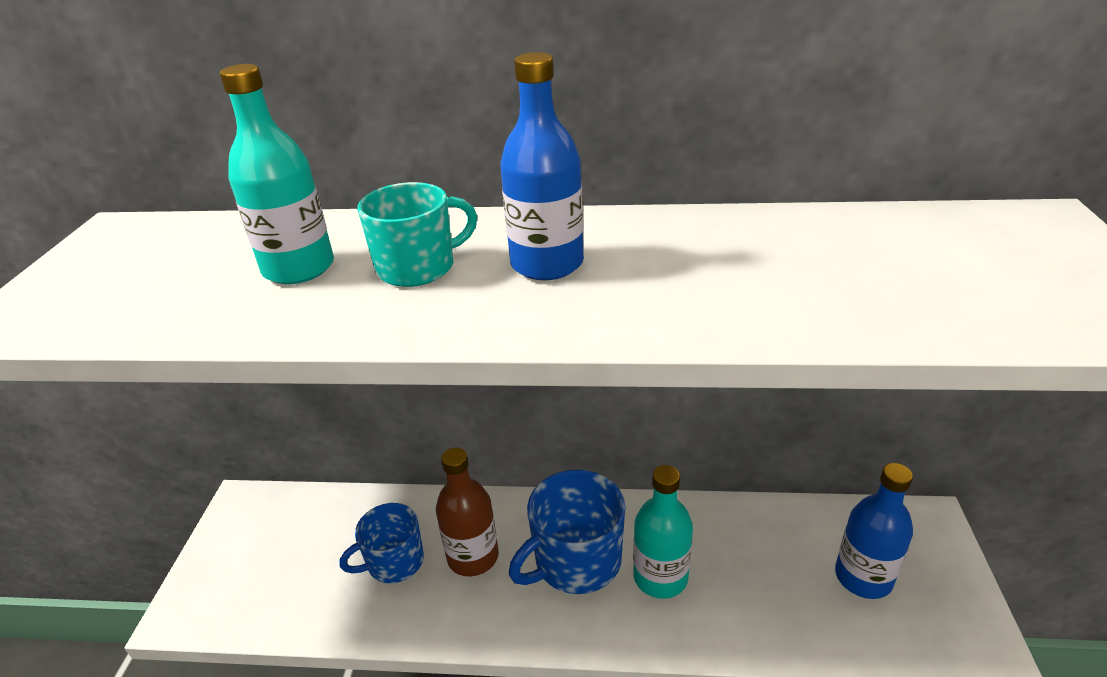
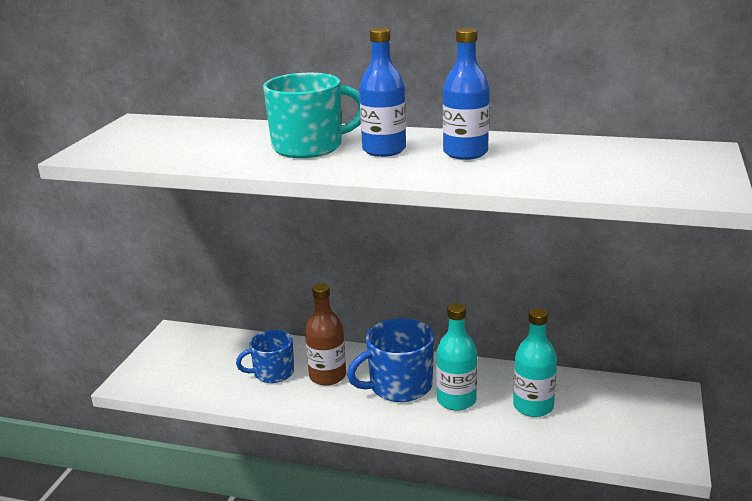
camera: 10 degrees right, 10 degrees down
turquoise bottle [220,64,334,284] -> turquoise bottle moved to [513,308,557,417]
turquoise mug [357,182,477,287] -> turquoise mug [263,73,361,158], size x1.51
blue bottle [835,463,913,599] -> blue bottle moved to [443,28,490,160]

